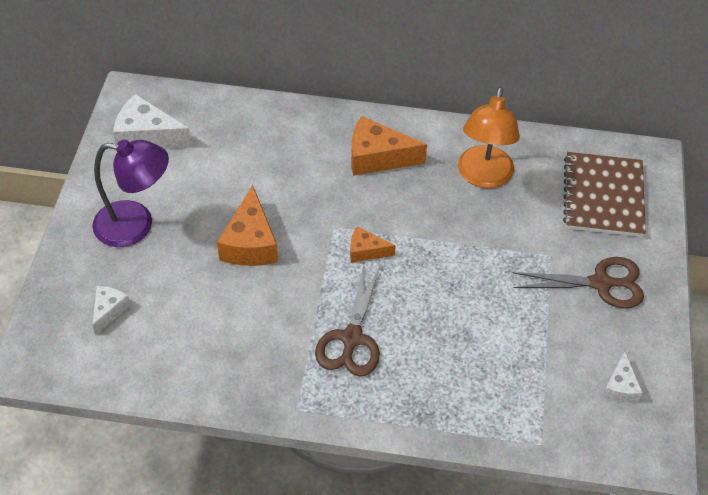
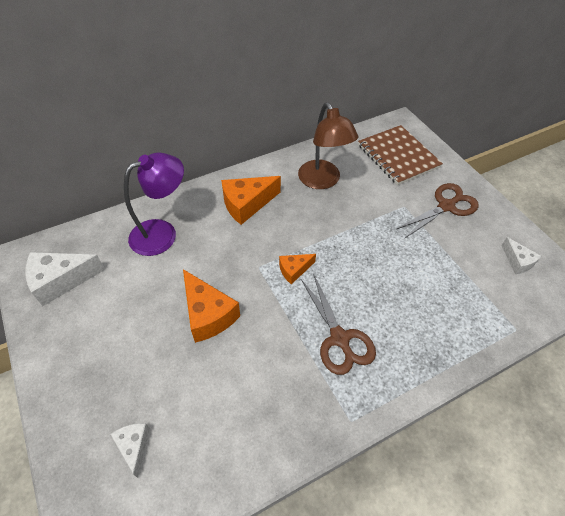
camera: 35 degrees left, 0 degrees up
purple lamp [92,139,169,247] -> purple lamp moved to [124,152,184,256]
orange lamp [458,87,520,188] -> brown lamp [298,102,358,189]

